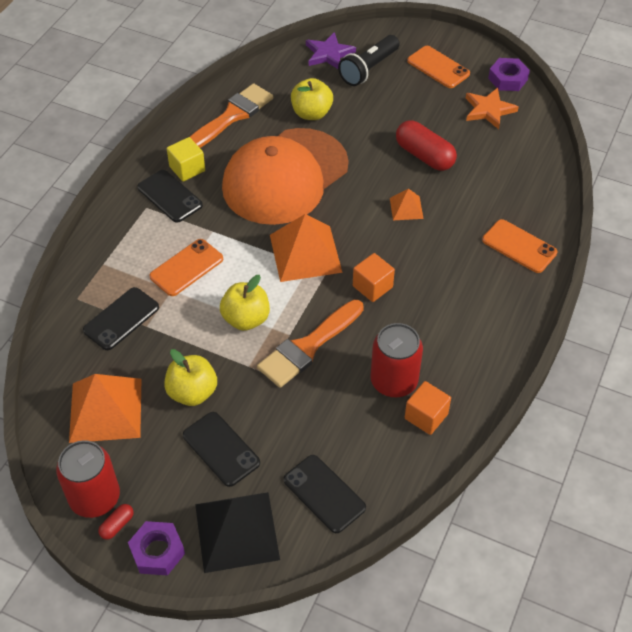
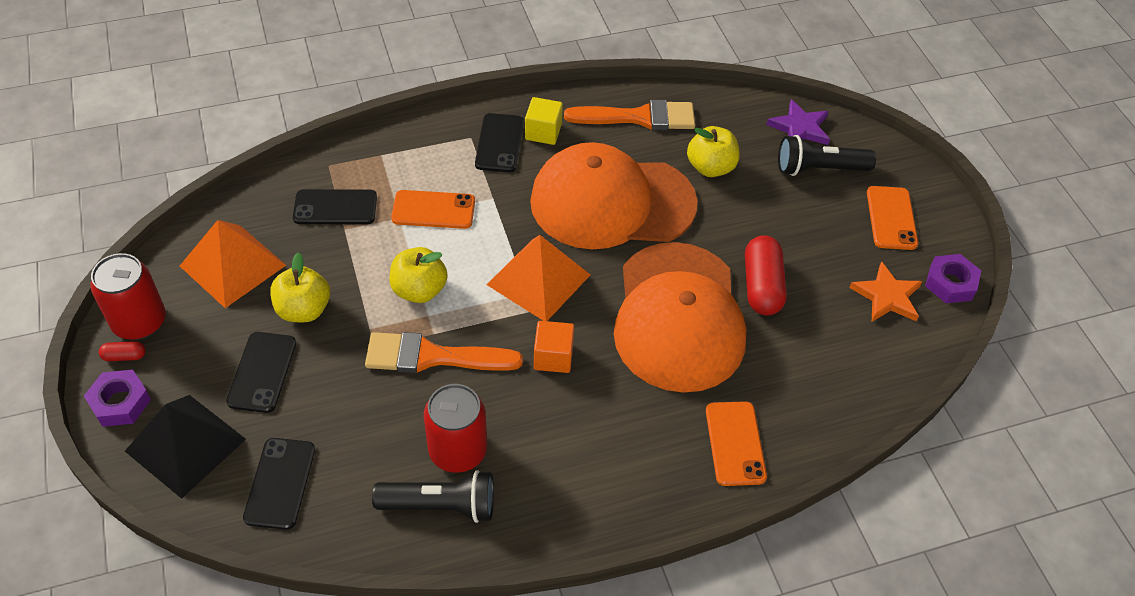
camera: 45 degrees right, 0 degrees up
orange pyramid [390,188,424,220] -> orange cap [614,242,747,393]
orange cube [405,381,451,435] -> black flashlight [372,470,494,523]

